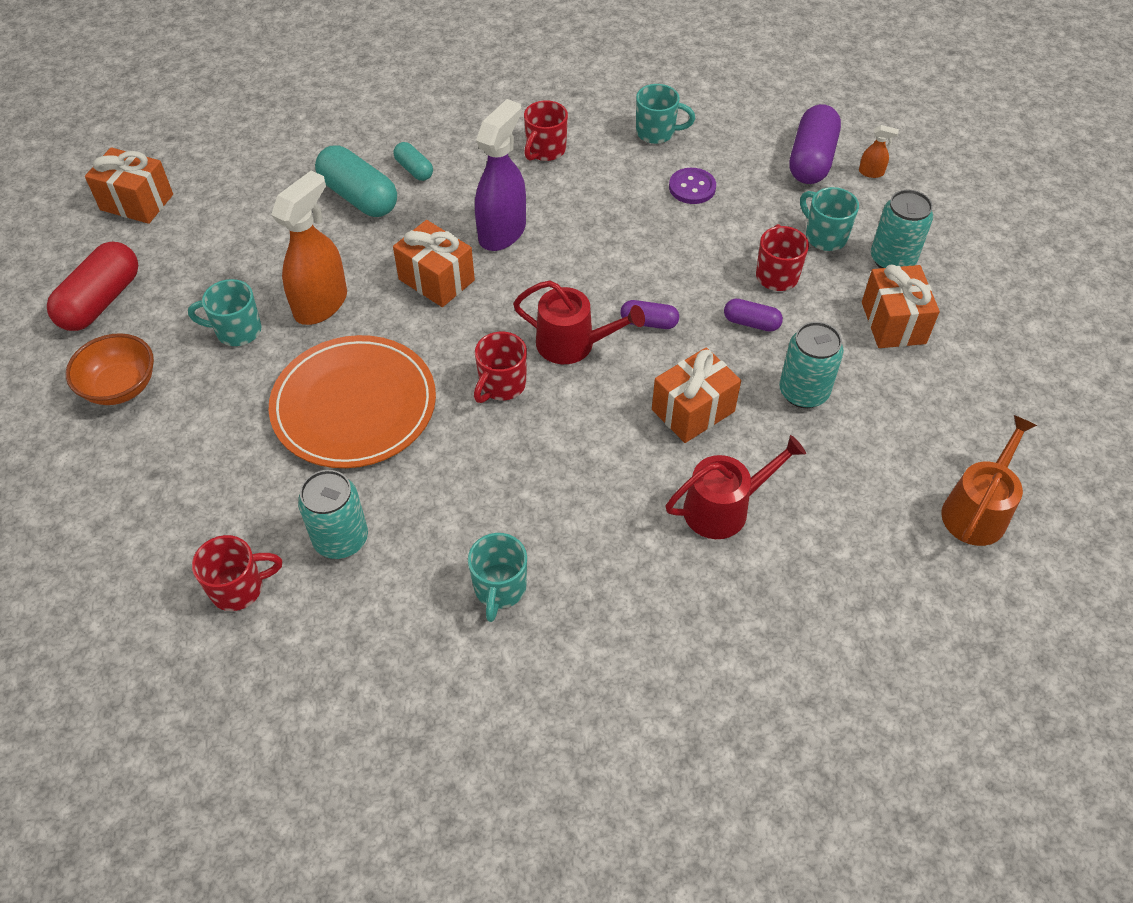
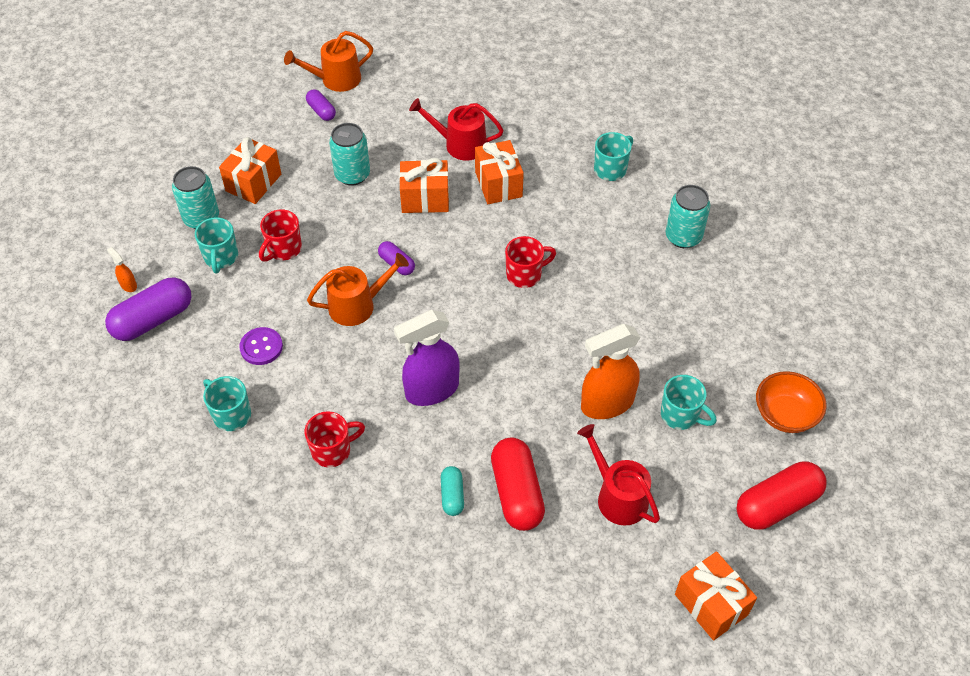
camera: 145 degrees left, 0 degrees up
red mug [192,535,282,611] -> none
orange plate [268,335,436,468] -> none
turquoise capsule [315,145,397,217] -> red capsule [491,437,545,531]
orange gift [393,220,475,307] -> orange gift moved to [475,140,524,204]
red watering can [513,281,645,364] -> red watering can moved to [577,424,660,526]
purple capsule [724,299,783,332] -> purple capsule moved to [306,89,336,121]
none -> orange watering can [307,253,409,326]

